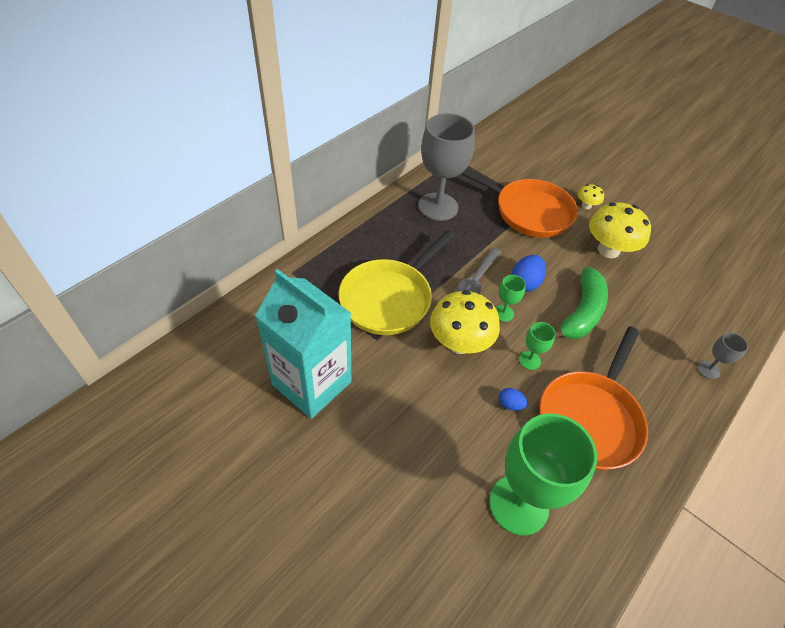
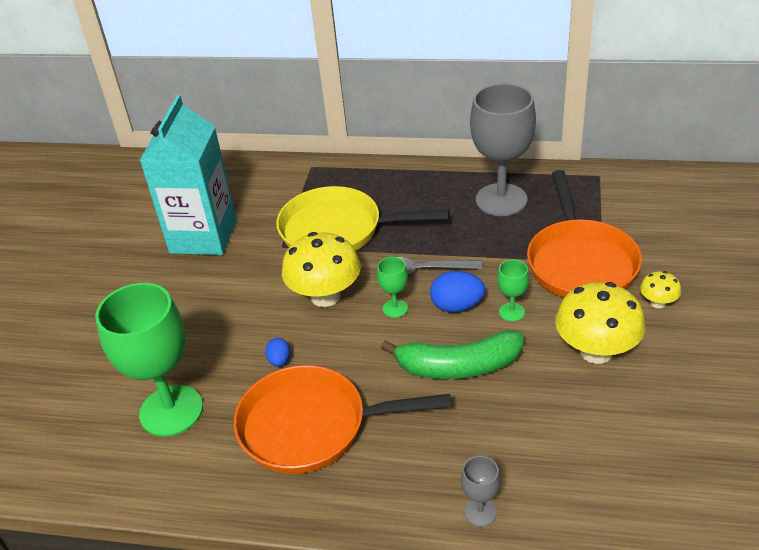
camera: 65 degrees right, 10 degrees down
green goblet [519,322,555,370] -> green goblet moved to [497,259,529,322]

